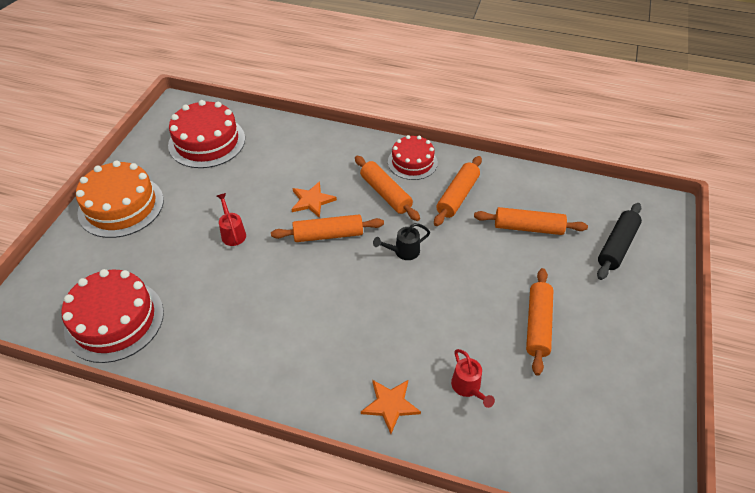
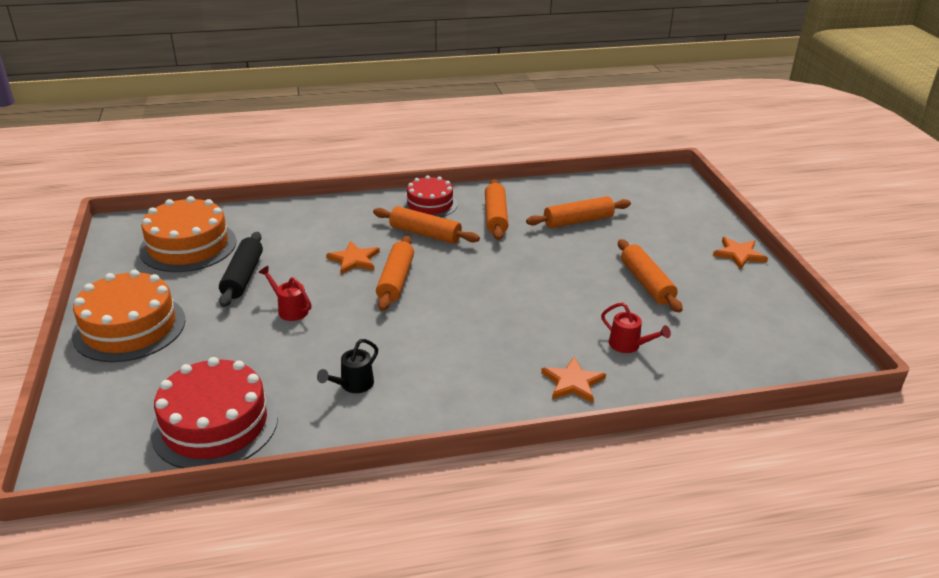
camera: 30 degrees left, 15 degrees down
red cake [168,100,245,168] -> orange cake [139,196,236,272]
orange rolling pin [271,214,384,242] -> orange rolling pin turned 45 degrees counterclockwise [376,236,414,311]
black watering can [373,223,430,260] -> black watering can moved to [317,339,378,393]
black rolling pin [597,203,642,280] -> black rolling pin moved to [219,232,263,307]
none -> orange star [713,237,768,270]

